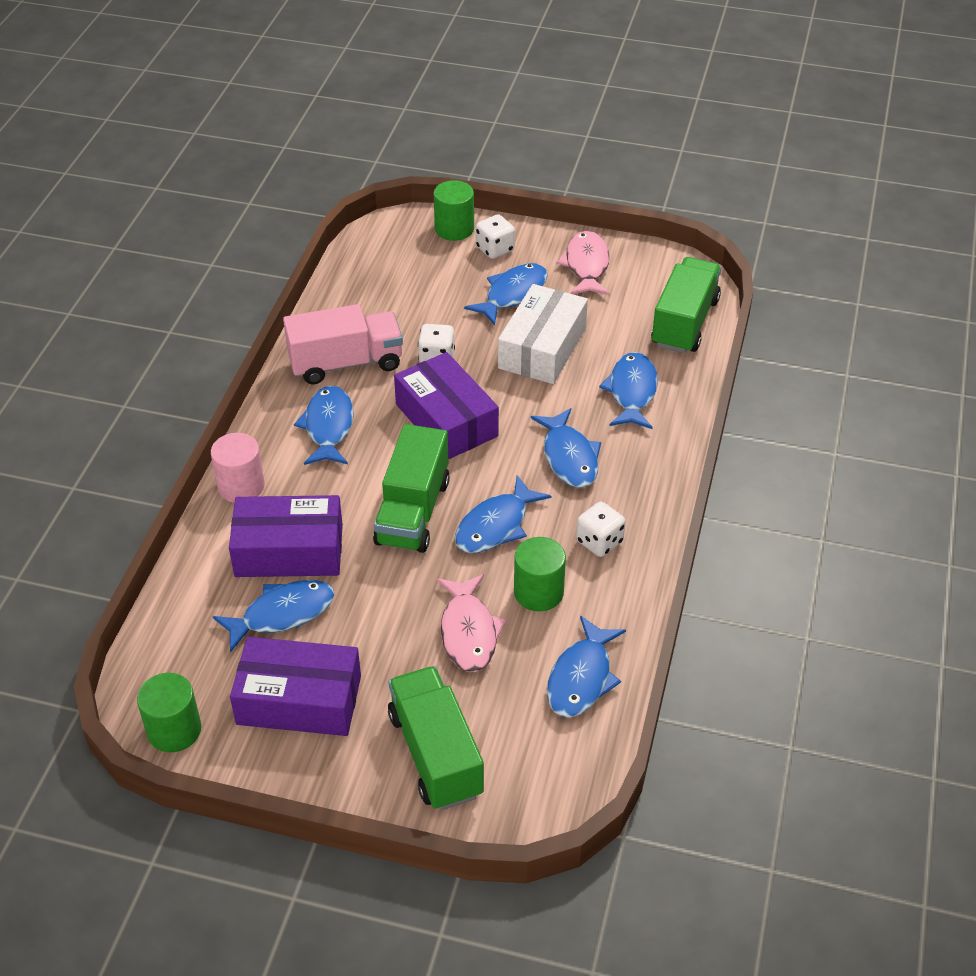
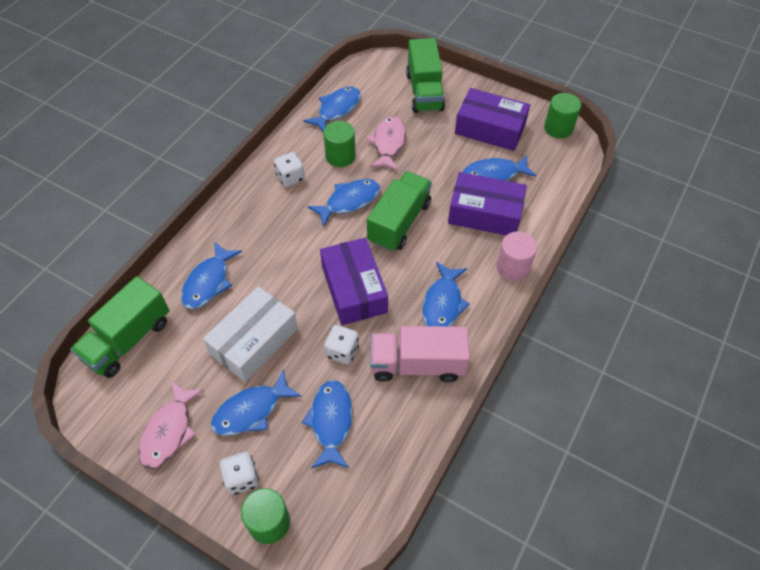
camera: 165 degrees left, 10 degrees up
blue fish [531,408,601,488] -> blue fish moved to [302,380,353,469]

